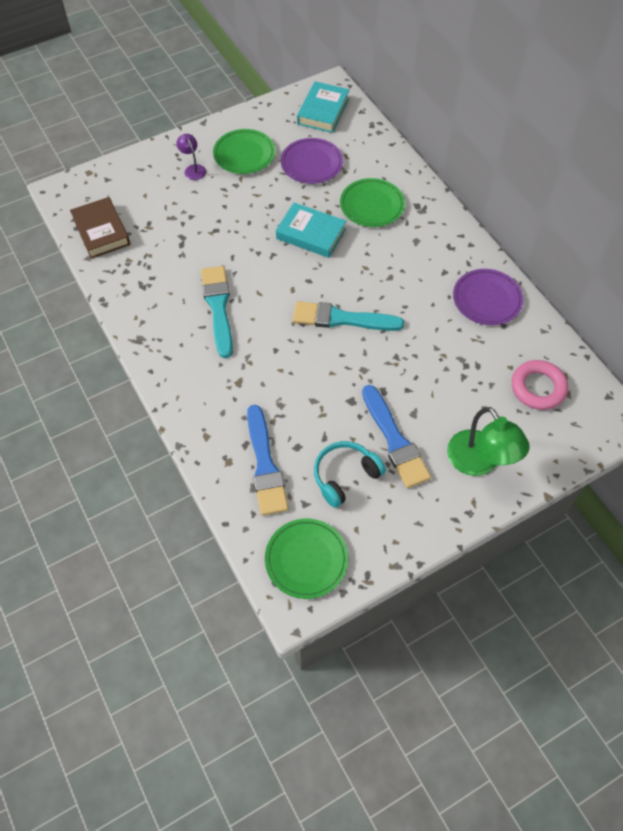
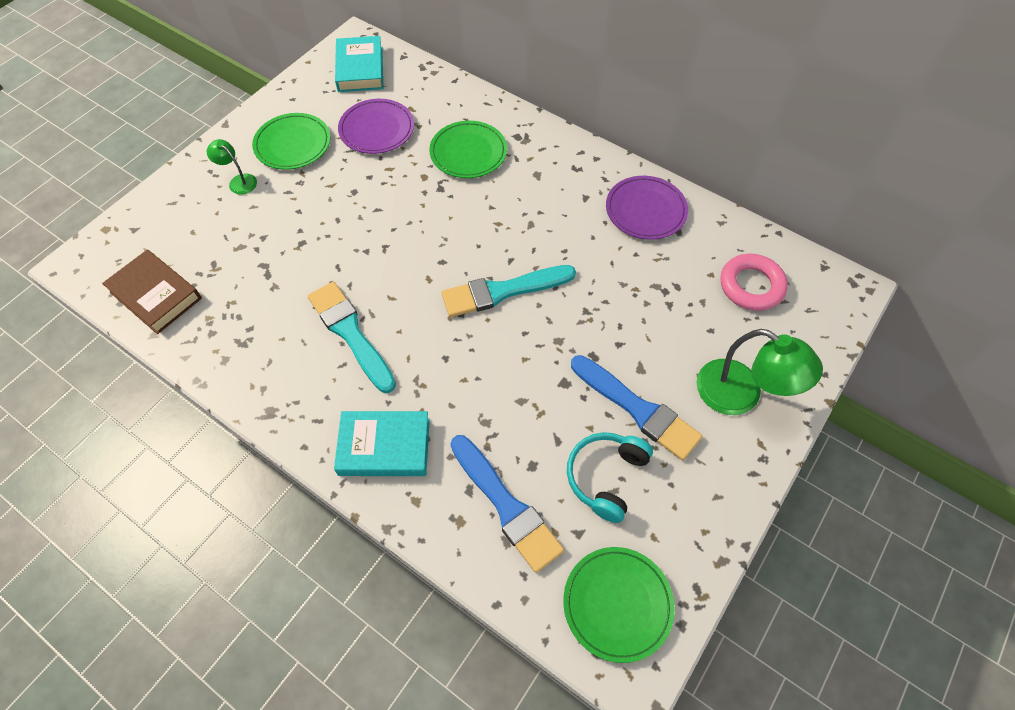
camera: 25 degrees left, 0 degrees up
purple lamp [176,134,206,180] -> green lamp [207,139,257,195]
turquoise book [276,203,346,258] -> turquoise book moved to [334,411,430,476]

